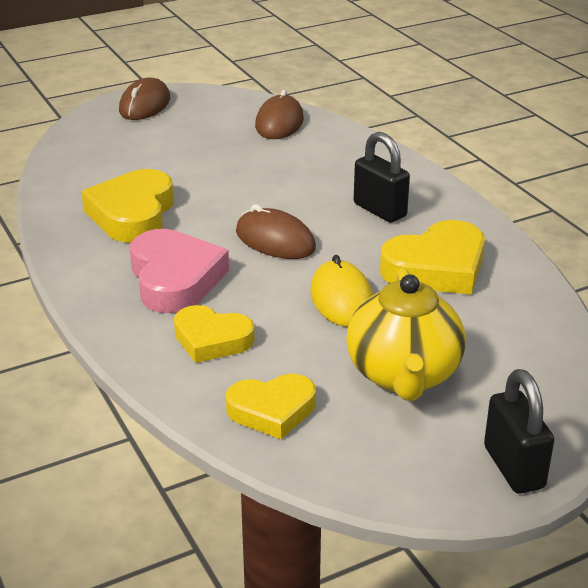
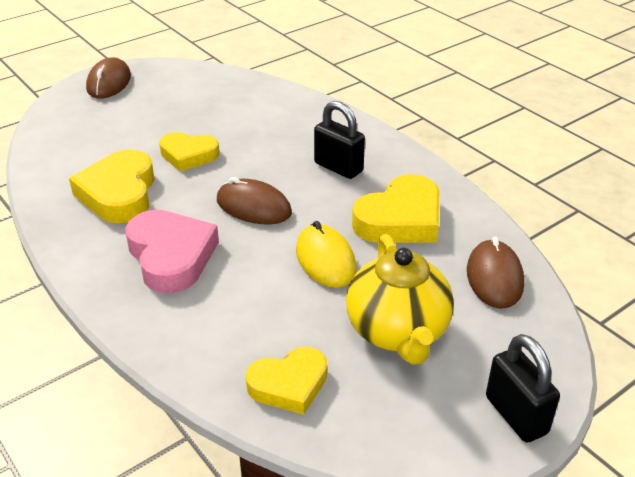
camera: 10 degrees left, 5 degrees up
yellow heart [174,305,255,363] -> yellow heart moved to [159,132,219,171]
brown mouse [255,90,304,139] -> brown mouse moved to [467,236,524,309]

